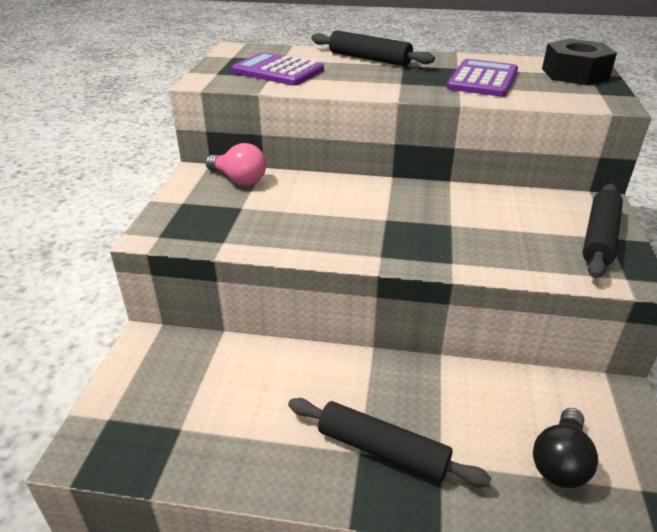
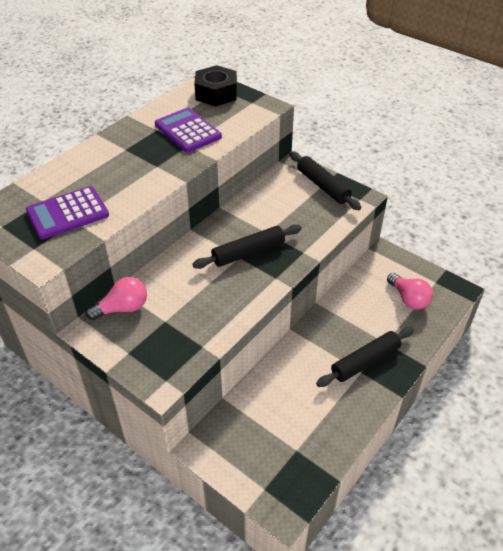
camera: 60 degrees left, 10 degrees up
black rolling pin [311,30,435,67] -> black rolling pin moved to [192,224,302,269]
black light bulb [533,408,598,488] -> pink light bulb [387,273,433,309]

